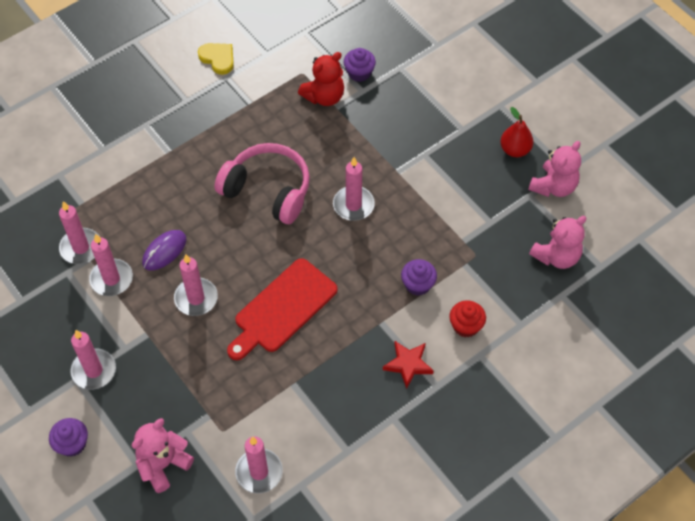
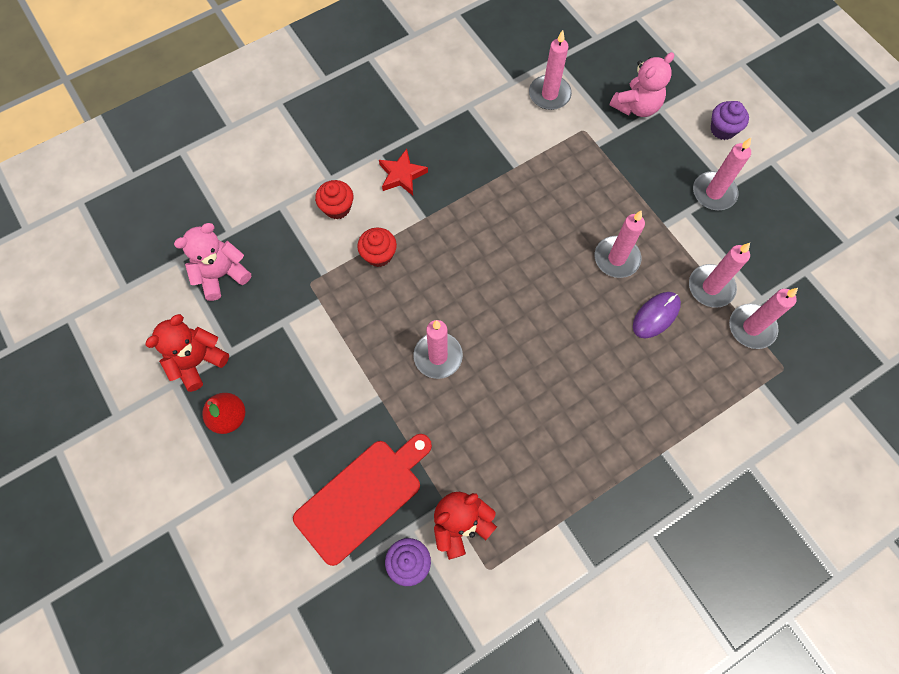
camera: 175 degrees left, 10 degrees up
yellow heart [198,43,234,75] -> none
pink headphones [215,143,310,224] -> none
red cutting board [227,258,338,360] -> red cutting board moved to [293,434,432,566]
purple cupcake [401,259,437,296] -> red cupcake [357,228,397,267]
pink teddy bear [528,141,581,197] -> red teddy bear [145,314,229,392]

